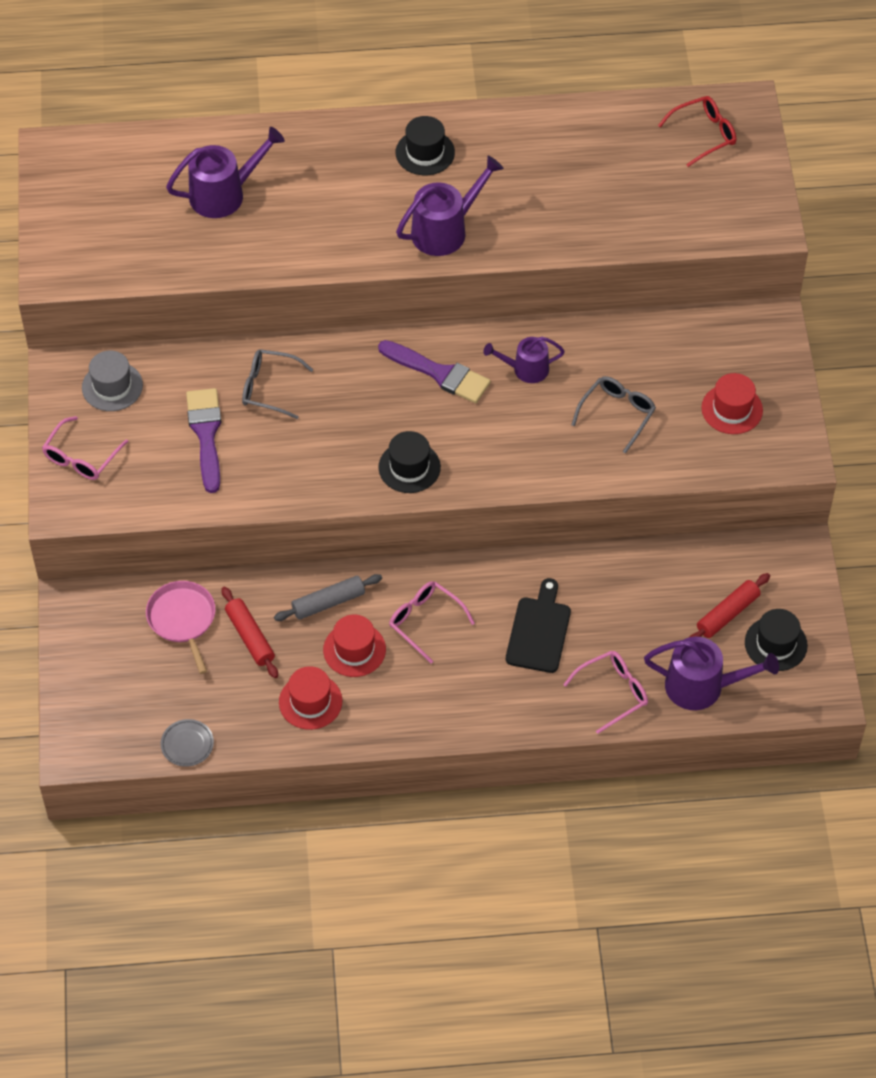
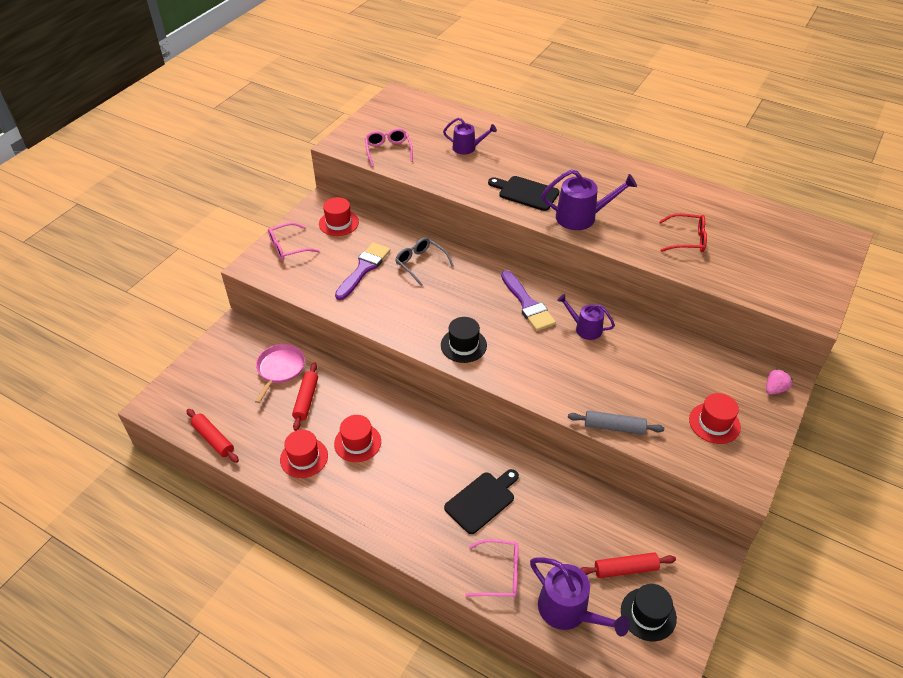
camera: 35 degrees right, 10 degrees down
grey hat [82,351,143,411] -> red hat [319,197,359,236]
grey plate [161,719,214,767] -> red rolling pin [186,409,239,463]
purple watering can [166,127,285,218] -> purple watering can [443,117,497,155], size x0.64
grey rolling pin [274,574,382,621] -> grey rolling pin moved to [568,410,664,435]
pink glasses [389,581,475,664] -> pink glasses moved to [365,128,413,167]
black hat [396,116,455,175] -> none
grey glasses [572,376,656,453] -> none
red glasses [658,96,736,167] -> red glasses moved to [659,213,707,252]
none -> black cutting board [488,176,560,211]
none -> pink strawberry [766,369,793,395]

